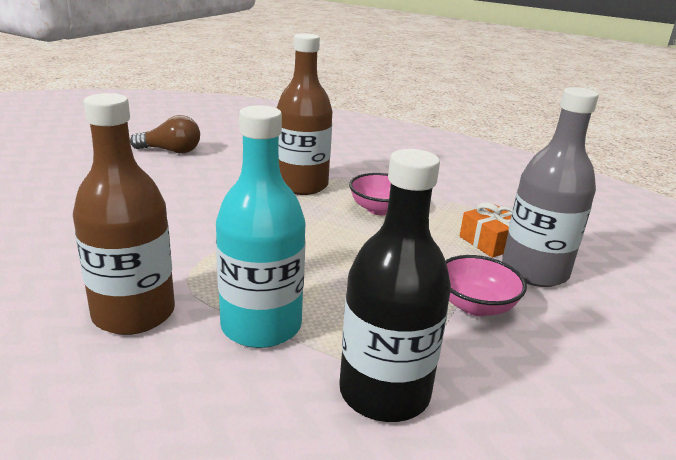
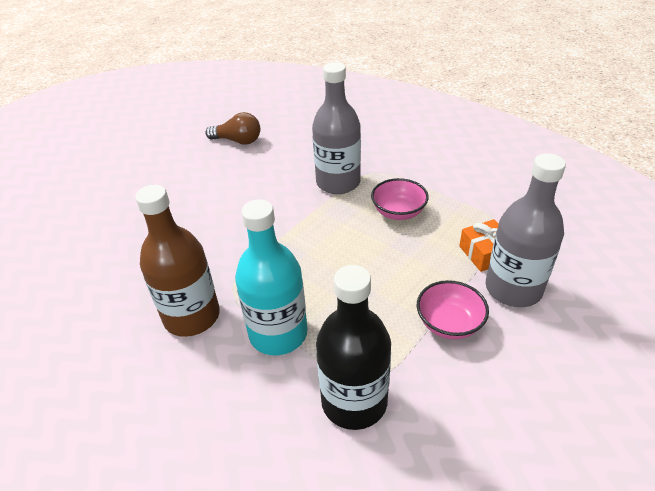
camera: 15 degrees right, 15 degrees up
brown bottle [277,33,333,195] -> grey bottle [312,62,361,194]

